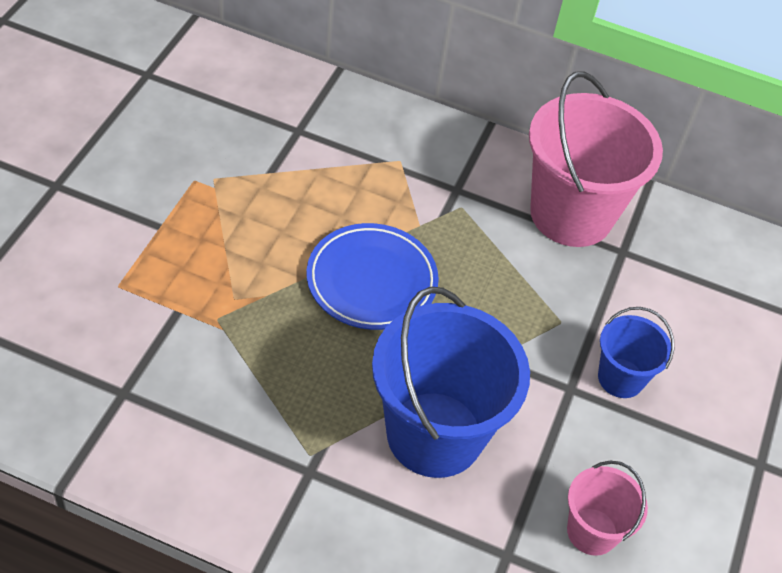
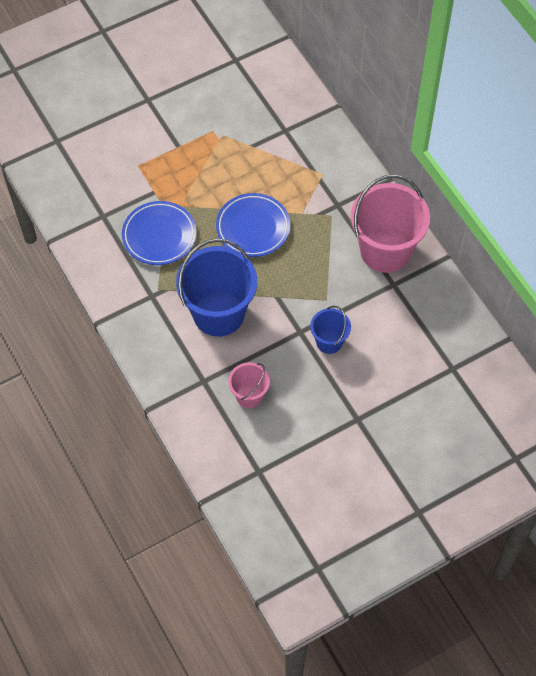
camera: 45 degrees right, 10 degrees up
none -> blue plate [122,201,197,265]

